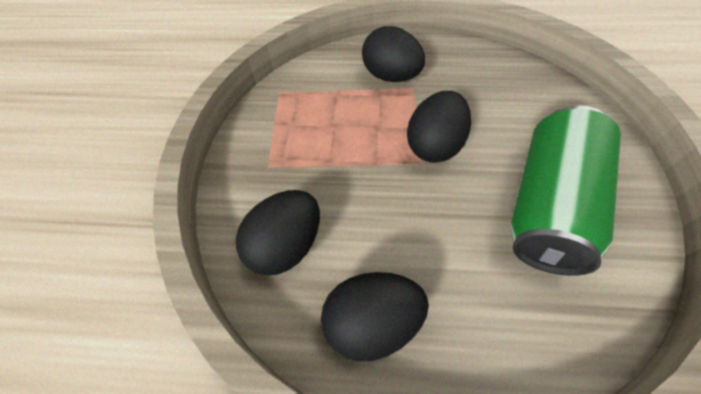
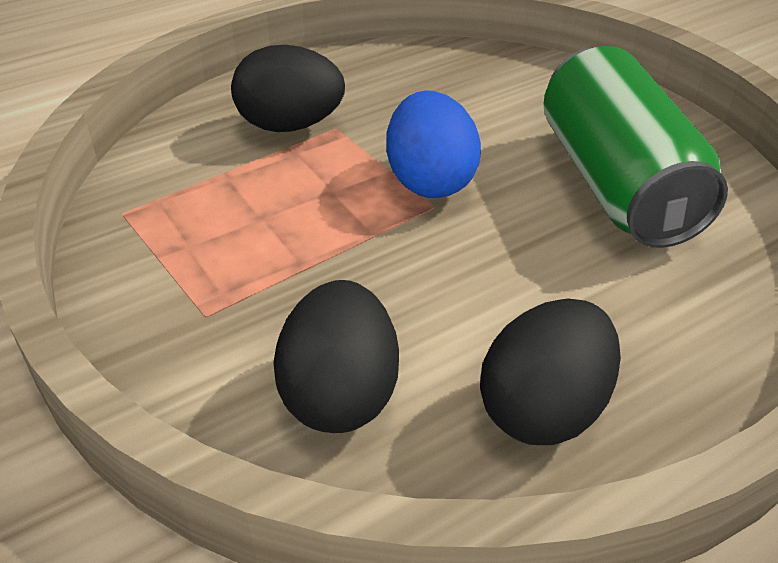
camera: 40 degrees left, 15 degrees down
black egg [407,91,471,163] -> blue egg [386,91,481,198]

